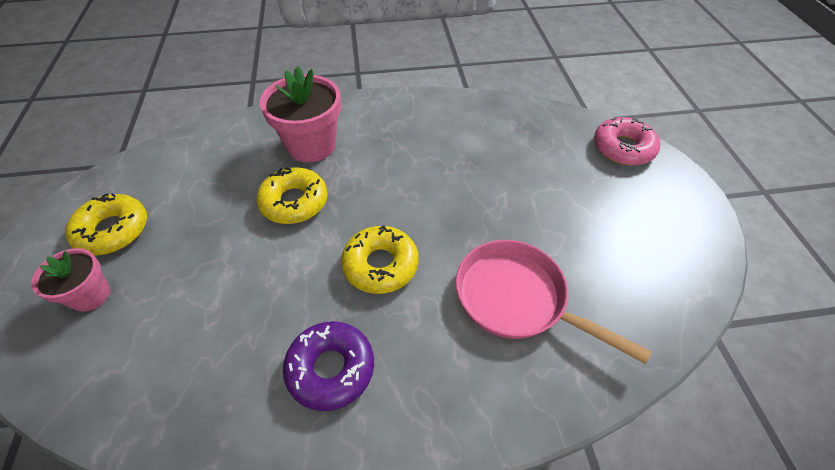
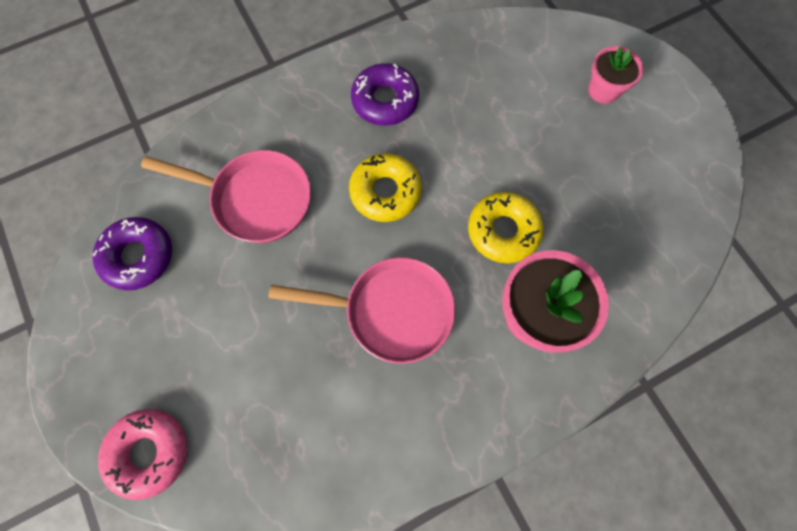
camera: 160 degrees right, 20 degrees up
yellow donut [65,193,147,255] -> none
none -> purple donut [92,217,172,290]
none -> pink pan [268,257,455,364]

